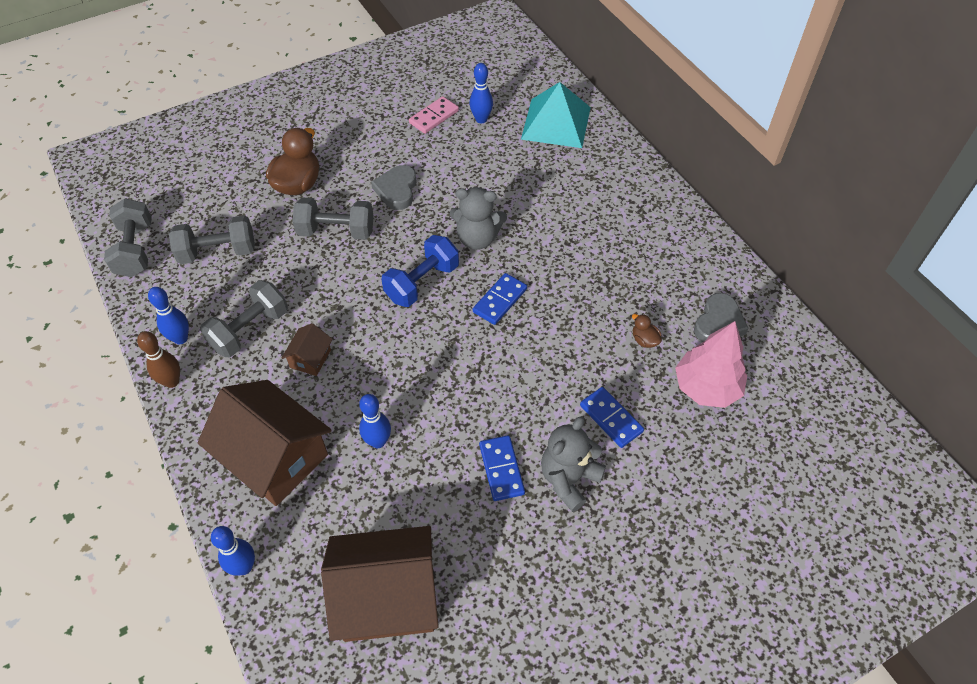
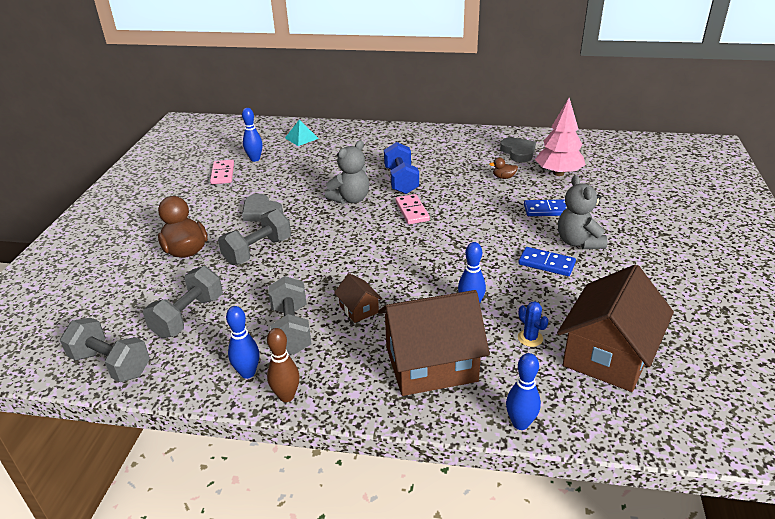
camera: 50 degrees left, 20 degrees down
blue dumbbell [381,235,459,307] -> blue dumbbell moved to [384,142,419,194]
blue domino [473,273,527,325] -> pink domino [395,194,430,224]
turquoise pyramid [521,82,591,148] -> turquoise pyramid [285,119,319,146], size x0.52
none -> blue cactus [518,301,549,347]

